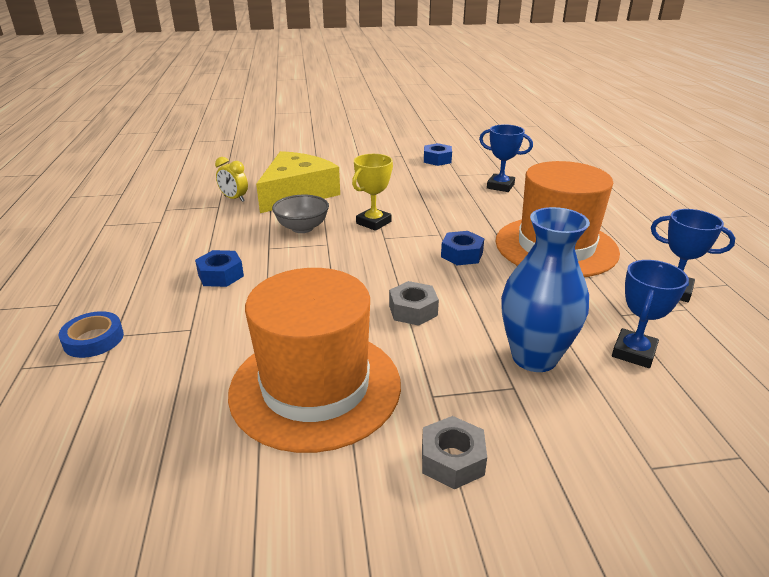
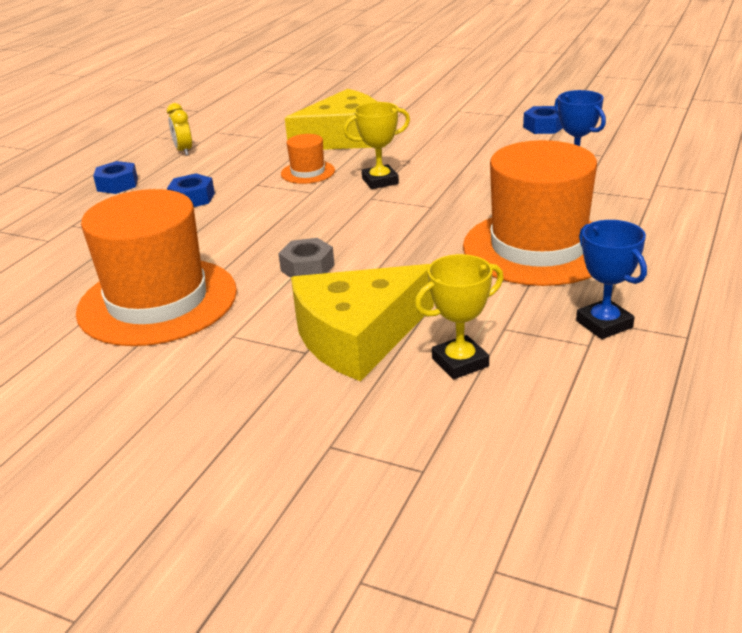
camera: 35 degrees right, 0 degrees up
blue tape [58,311,124,358] -> none
yellow clock [215,157,248,202] -> yellow clock moved to [167,103,192,156]
grey bowl [272,195,329,233] -> orange hat [281,134,335,184]
grey nut [422,416,487,490] -> none
blue nut [441,231,484,265] -> blue nut moved to [93,161,138,194]
blue vase [501,207,590,372] -> yellow cheese [291,264,434,381]
blue trophy [612,260,689,368] -> yellow trophy [415,254,504,379]

